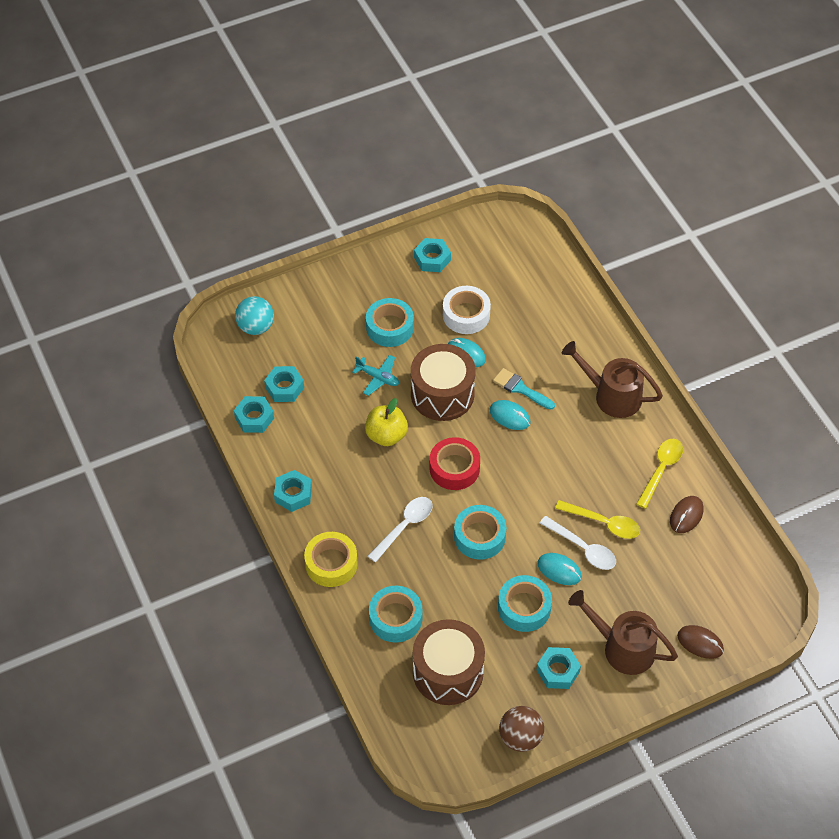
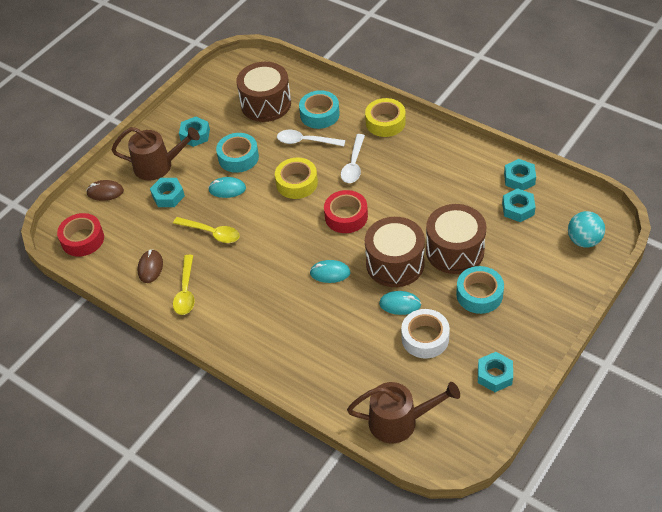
camera: 155 degrees right, 5 degrees down
turquoise nut [274,470,312,512] -> turquoise nut moved to [150,178,185,207]
turquoise plane [353,355,399,396] -> brown drum [426,204,487,274]
yellow apple [365,398,408,446] -> none
turquoise tape [454,505,506,560] -> yellow tape [275,158,318,199]
turquoise brush [493,368,555,410] -> none
brown ball [499,706,544,752] -> none
white spoon [540,516,616,570] -> white spoon moved to [277,130,345,146]
yellow spoon [555,500,640,539] -> yellow spoon turned 150 degrees counterclockwise [173,217,240,243]
brown watering can [562,341,663,418] -> brown watering can moved to [347,382,460,443]
none -> red tape [57,213,104,257]

